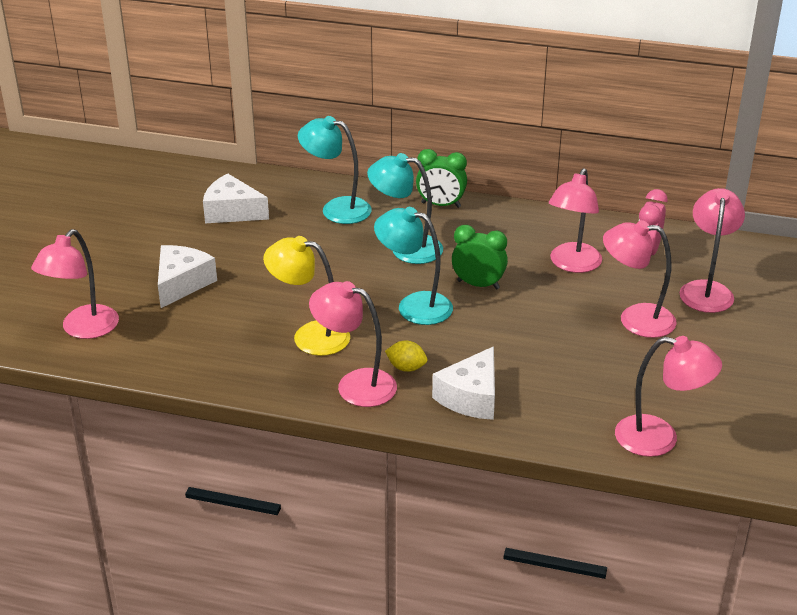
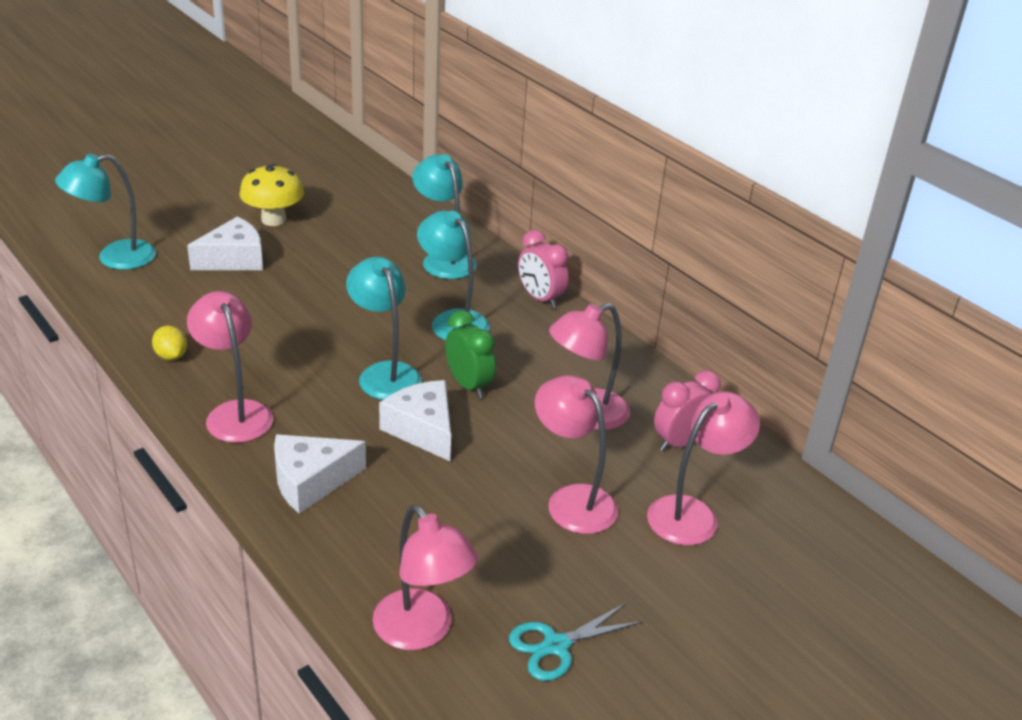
camera: 35 degrees right, 0 degrees up
pink lamp [31,229,119,339] -> turquoise lamp [55,154,156,270]
white cheese [203,173,269,223] -> white cheese moved to [379,380,451,461]
yellow lamp [263,236,350,356] -> none
yellow lemon [385,341,427,372] -> yellow lemon moved to [152,326,187,360]
green clock [416,149,467,208] -> pink clock [518,230,569,308]
none -> yellow mushroom [239,164,304,226]
none -> turquoise scissors [509,603,642,681]

